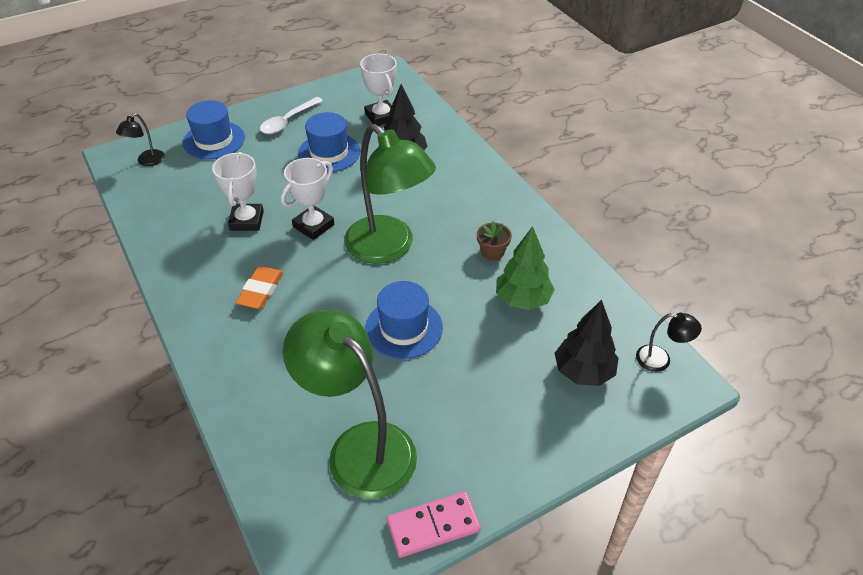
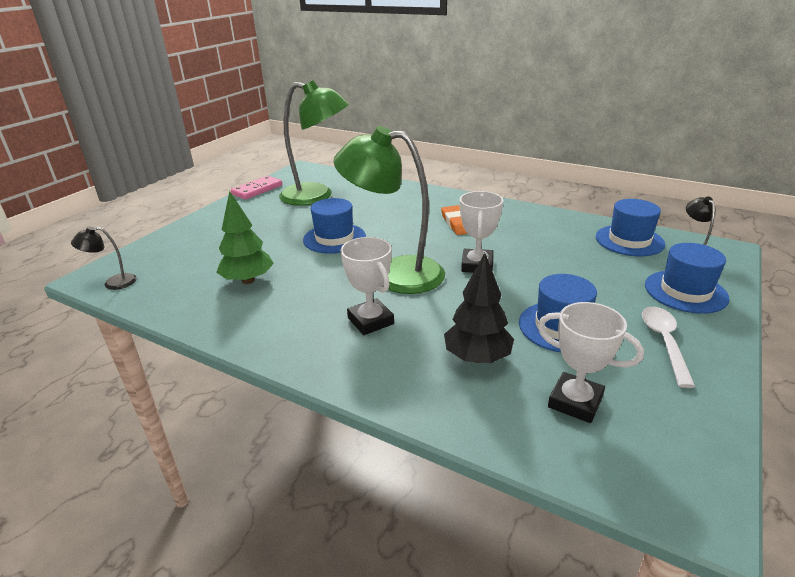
camera: 150 degrees right, 15 degrees down
white trophy [212,152,264,231] -> white trophy moved to [341,237,394,335]
brown flower pot [477,221,512,261] -> none
black tree [554,300,619,386] -> none
none -> blue hat [596,199,665,256]

